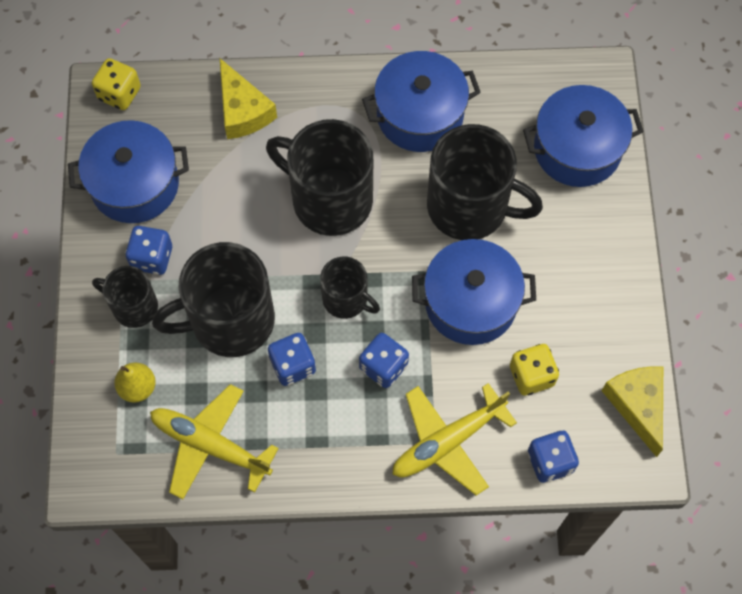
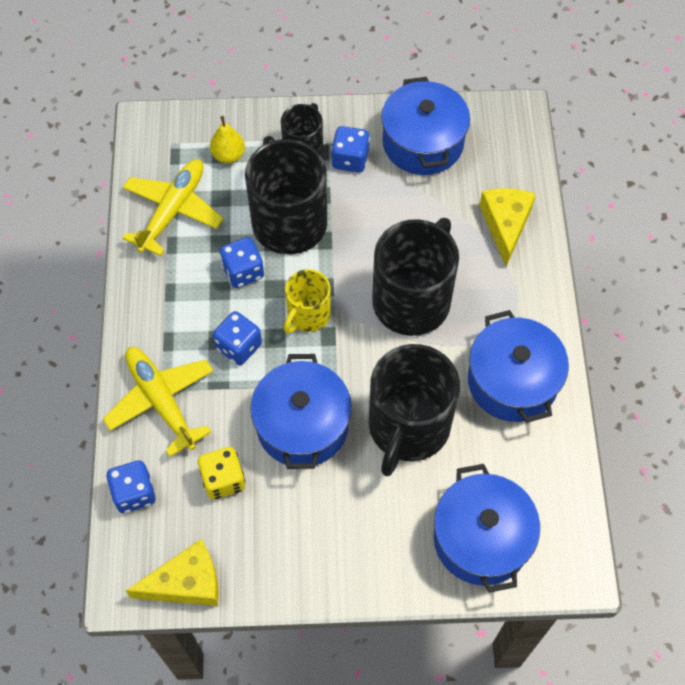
camera: 90 degrees right, 5 degrees down
yellow dice [92,58,141,110] -> none
yellow cheese [220,59,277,139] -> yellow cheese turned 120 degrees clockwise [479,188,536,267]
black mug [320,256,380,319] -> yellow mug [284,269,331,334]

